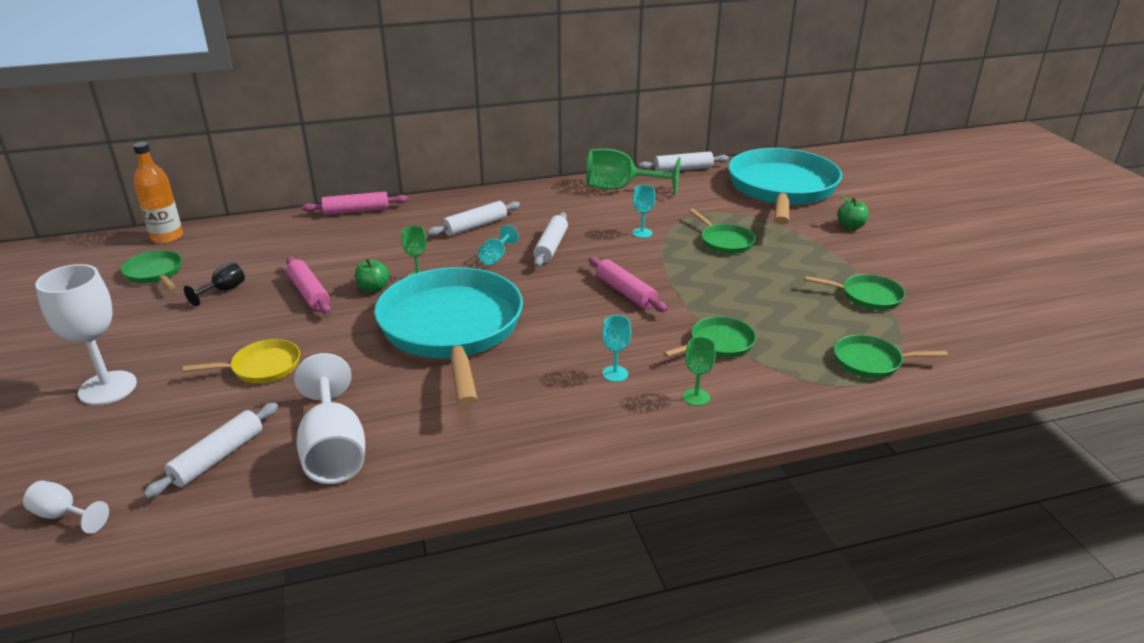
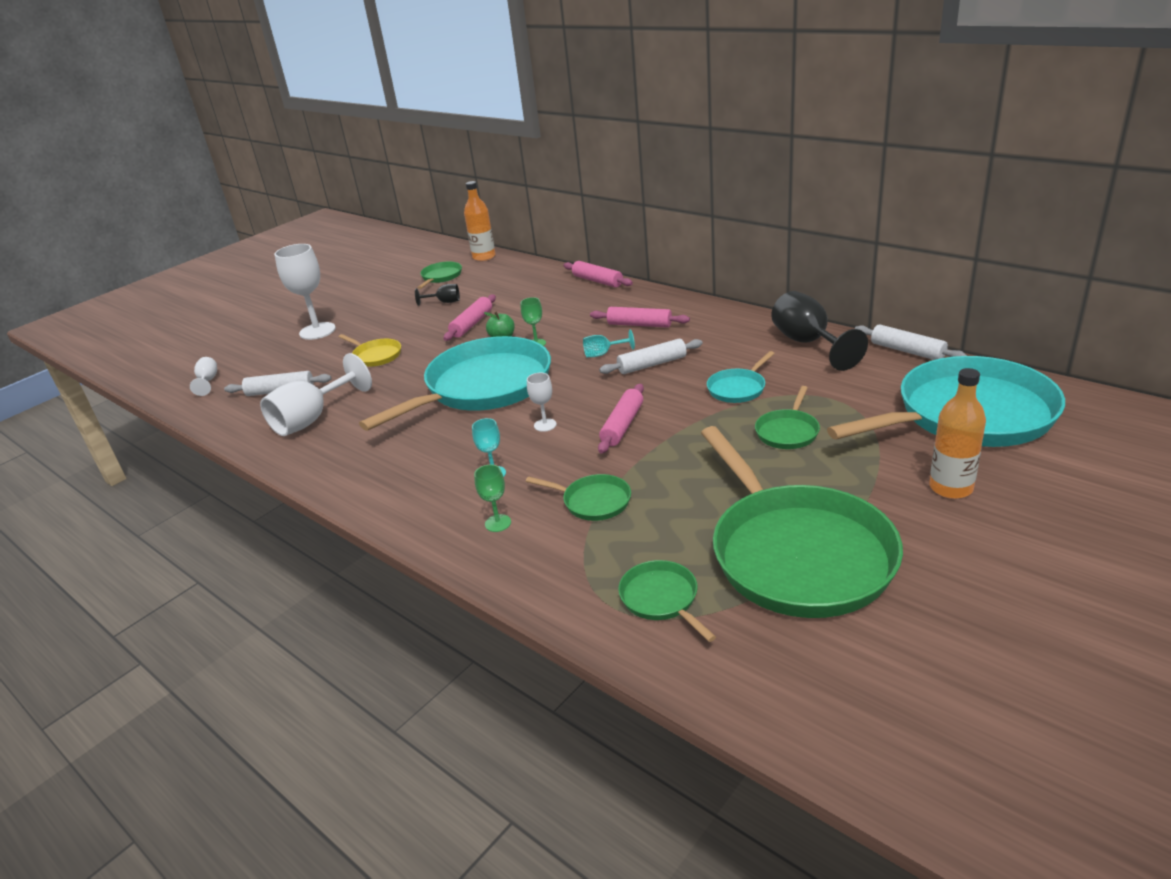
camera: 60 degrees right, 0 degrees up
white rolling pin [427,201,520,236] -> pink rolling pin [590,307,690,328]
green goblet [586,149,680,195] -> black goblet [771,291,868,371]
turquoise goblet [632,185,655,238] -> turquoise pan [707,351,775,403]
green pan [805,274,905,310] -> green pan [701,426,903,618], size x2.35
green apple [837,196,869,229] -> orange bottle [929,368,986,499]
none -> white goblet [527,373,557,432]

